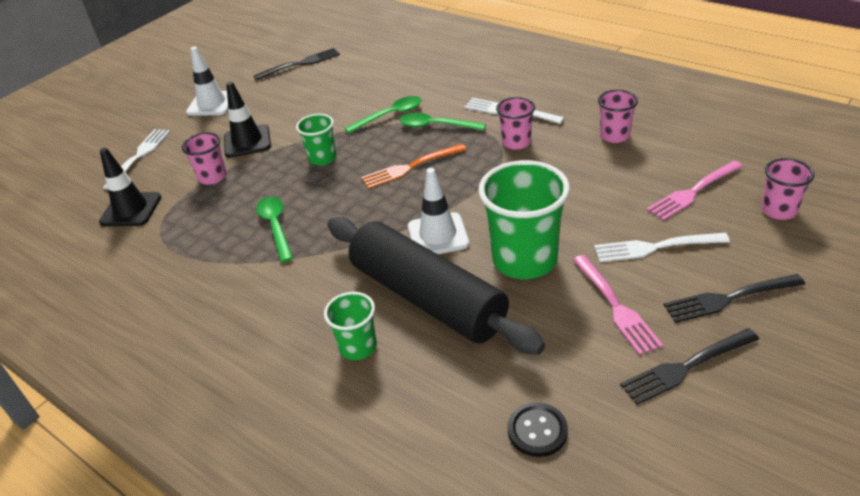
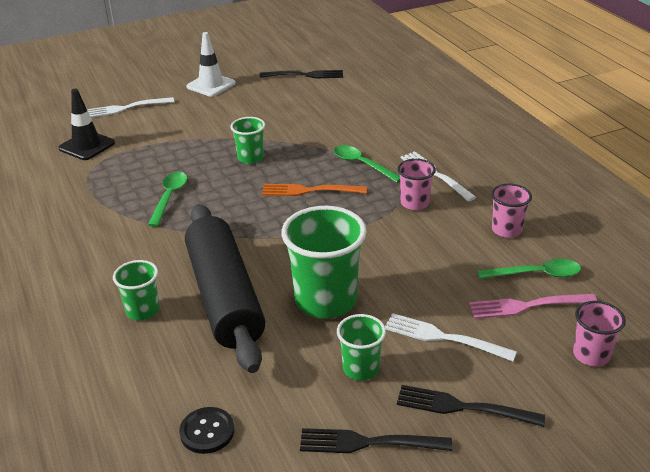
camera: 25 degrees right, 5 degrees down
white fork [103,129,170,190] -> white fork turned 150 degrees counterclockwise [87,97,174,118]
pink cup [182,133,227,185] -> none
black traffic cone [224,82,271,158] -> none
green spoon [344,96,421,133] -> green spoon moved to [477,259,581,279]
white traffic cone [408,168,469,254] -> none
pink fork [573,255,663,355] -> green cup [337,314,386,380]

